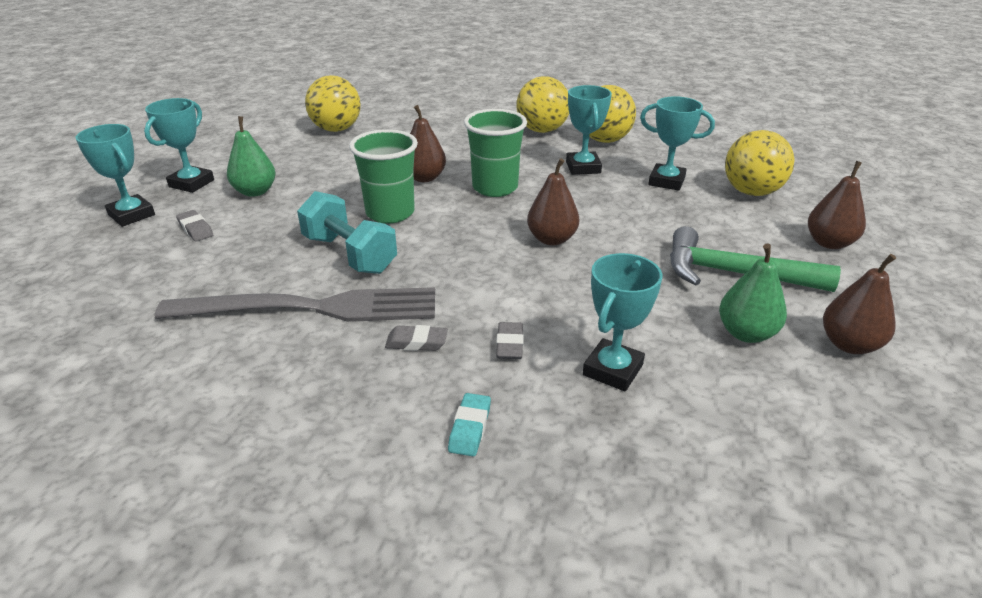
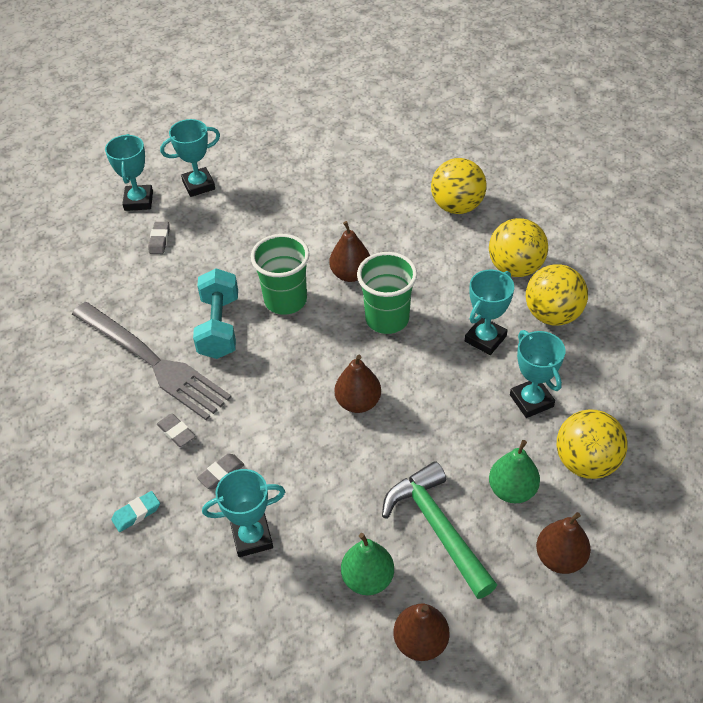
camera: 45 degrees right, 15 degrees up
green pear [227,116,276,197] -> green pear moved to [489,440,540,503]
yellow ball [305,75,361,132] -> yellow ball moved to [431,158,486,214]

